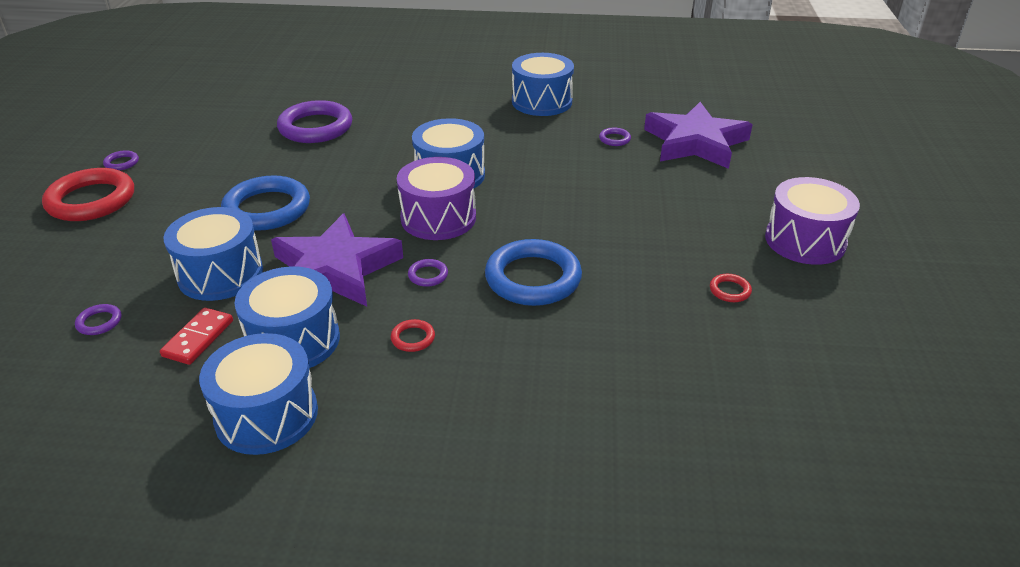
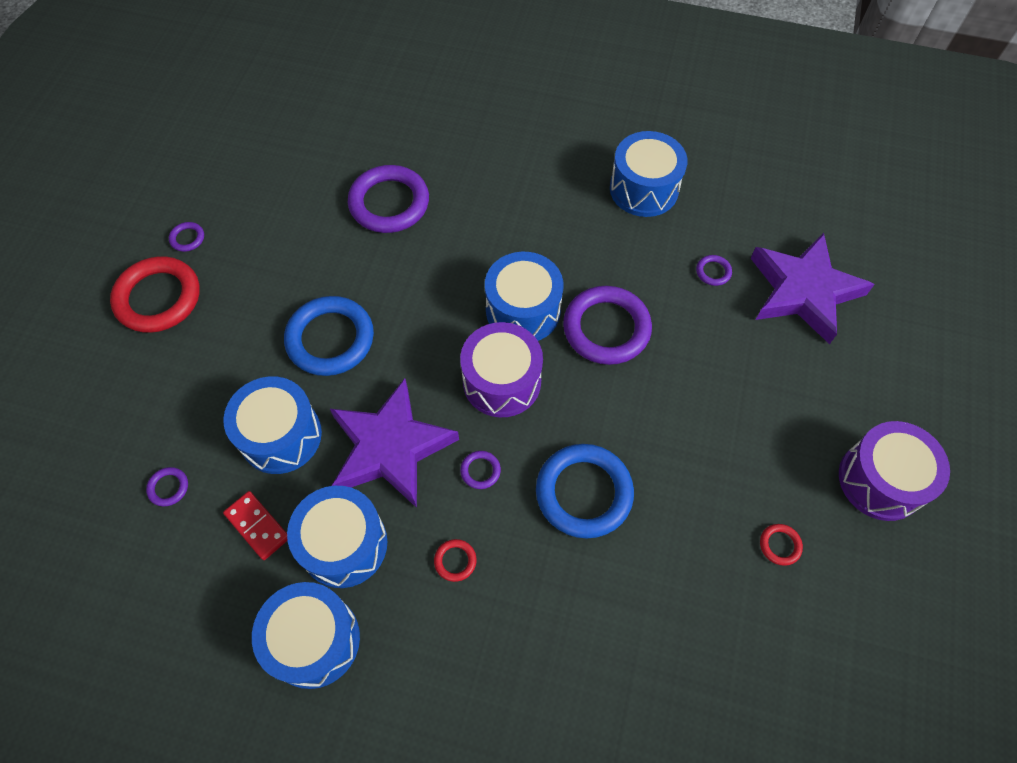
camera: 10 degrees right, 25 degrees up
red domino [160,308,233,365] -> red domino turned 75 degrees counterclockwise [223,491,287,560]
none -> purple ring [563,286,652,365]

